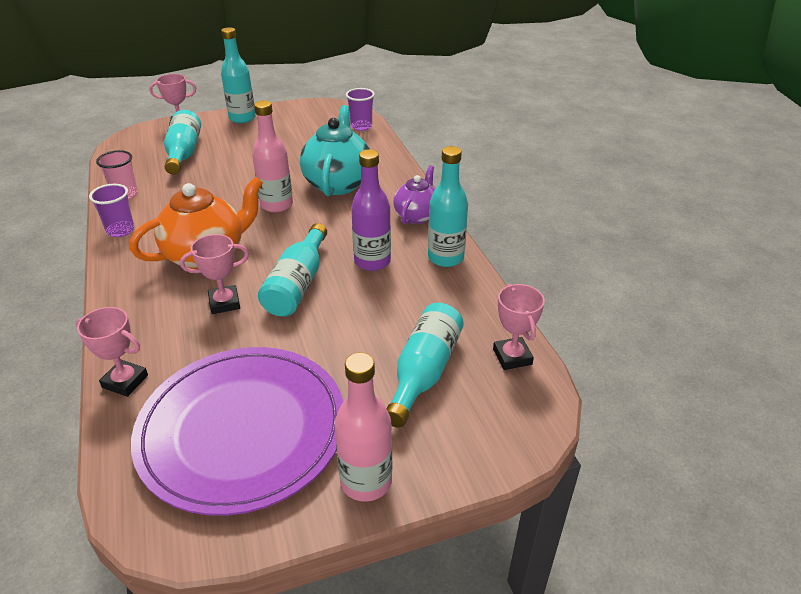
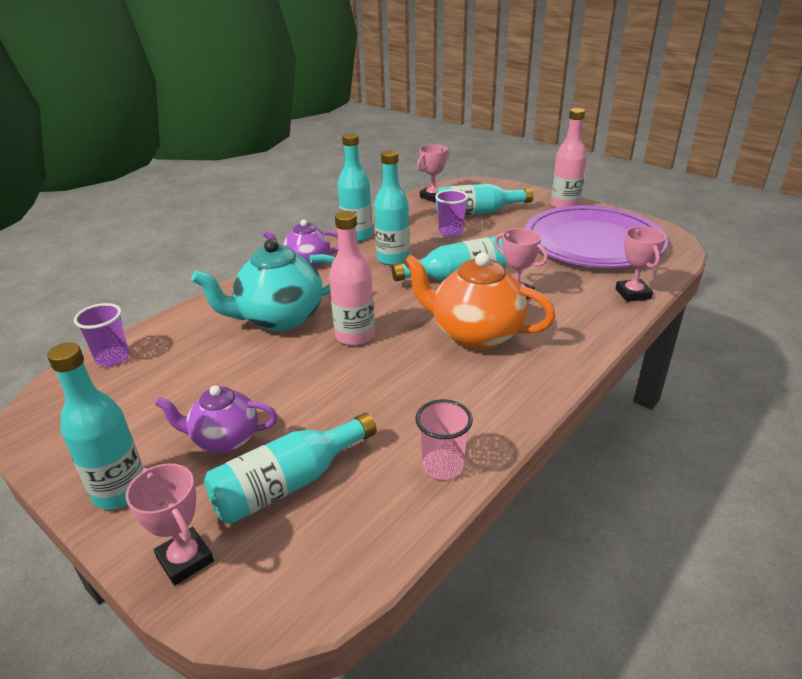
camera: 120 degrees left, 5 degrees down
purple cup [89,184,134,237] -> purple cup moved to [435,190,468,237]
purple bottle [351,149,391,271] -> turquoise bottle [374,150,410,266]
none -> purple teapot [155,385,278,453]

